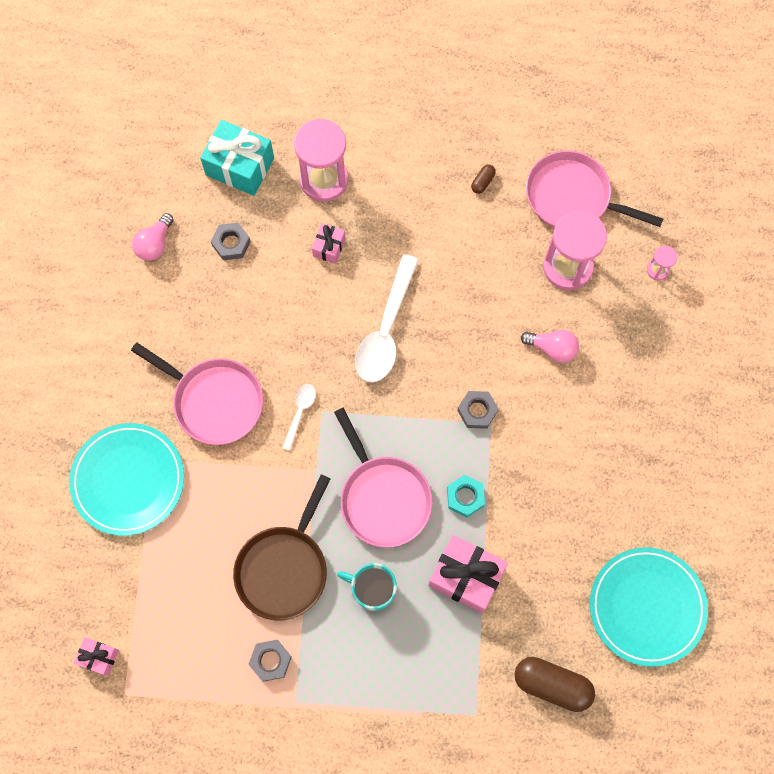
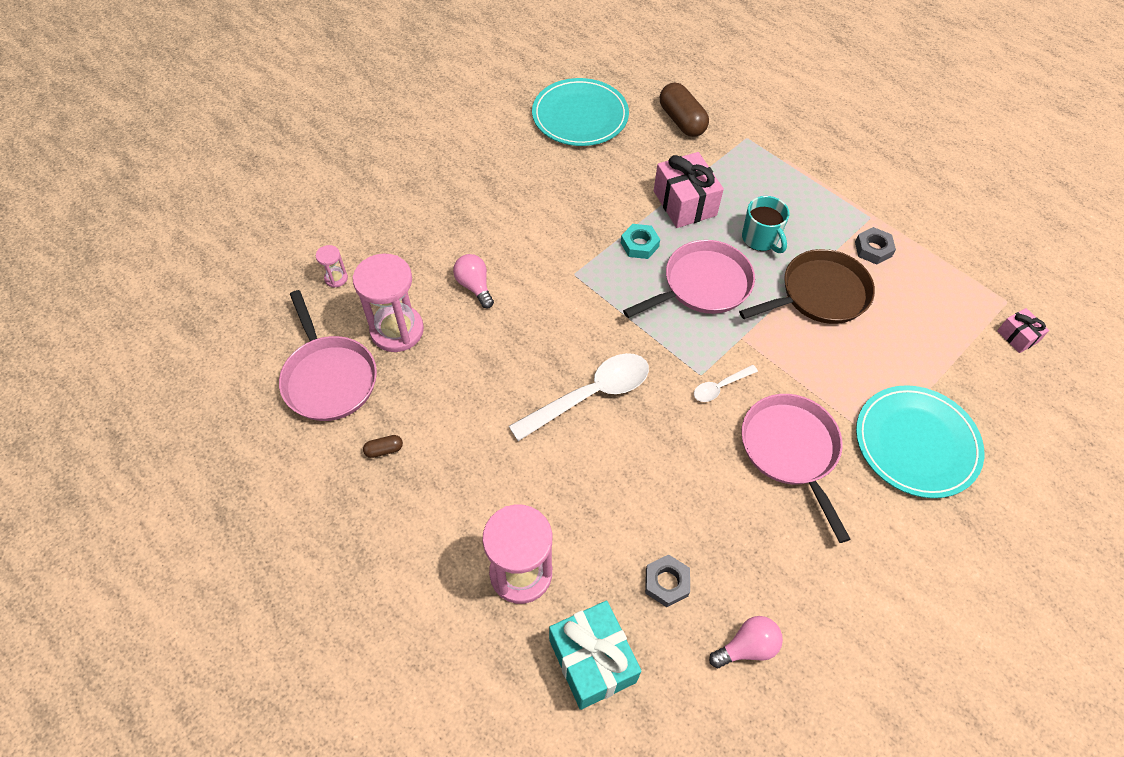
camera: 140 degrees left, 15 degrees down
pink gift [312,223,346,264] -> none
pink pan [334,408,433,548] -> pink pan turned 45 degrees clockwise [623,240,755,318]
grey nut [457,391,498,429] -> none

